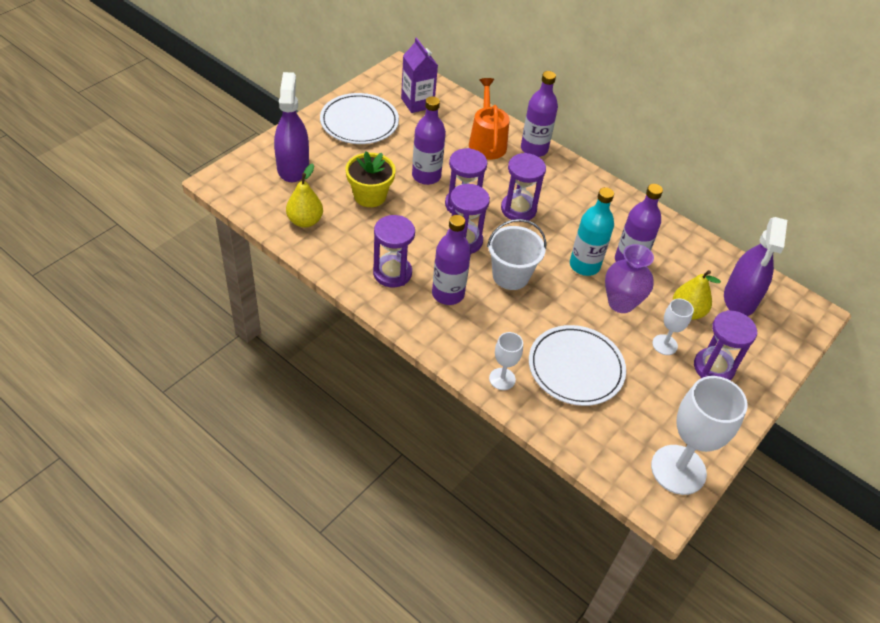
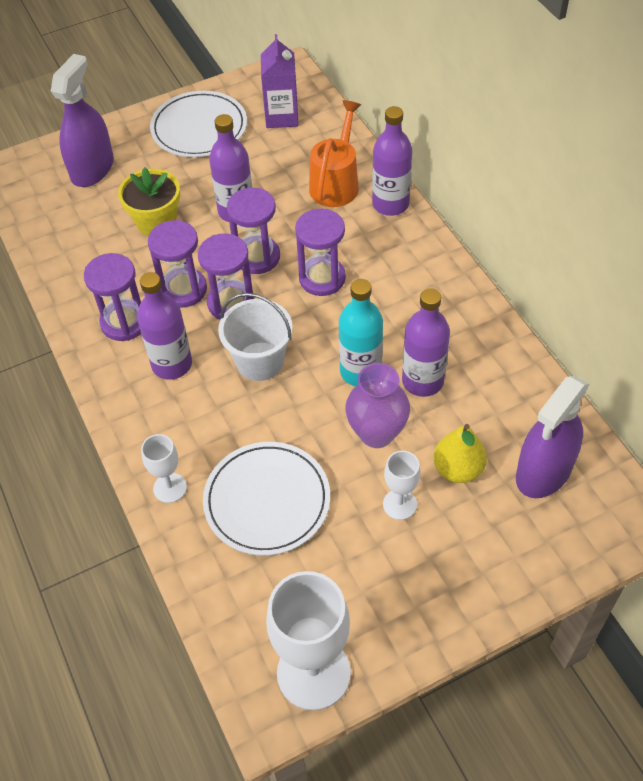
camera: 30 degrees right, 5 degrees up
yellow pear [286,164,323,228] -> none
purple hourglass [694,310,757,381] -> purple hourglass moved to [148,220,207,308]

